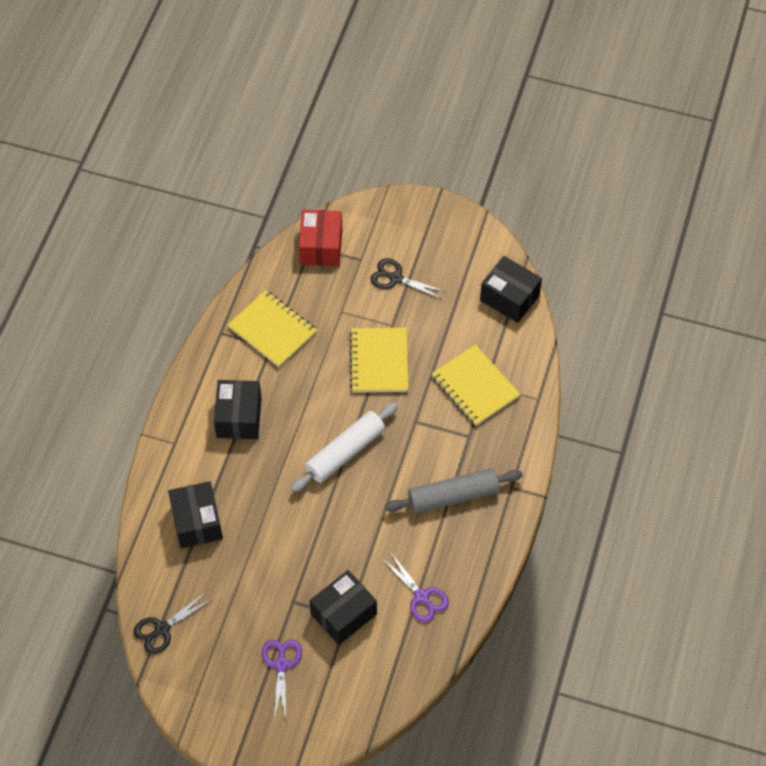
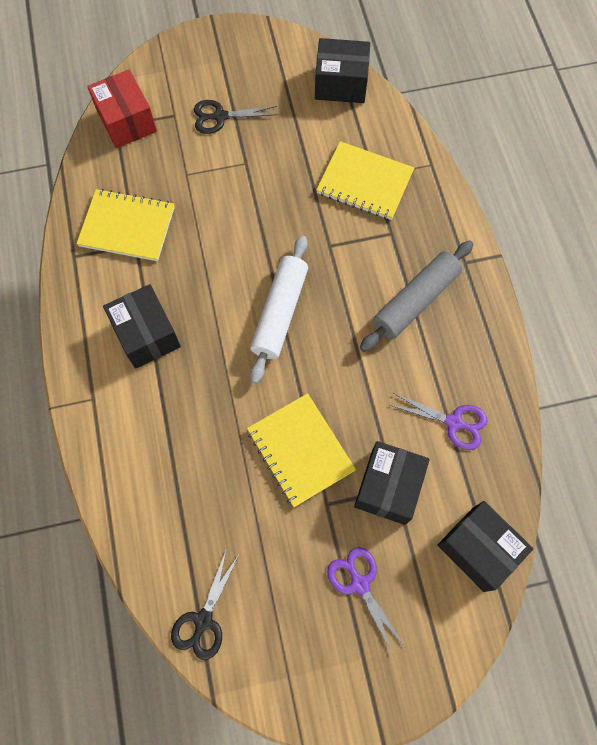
camera: 30 degrees left, 10 degrees up
black box [168,481,223,548] -> black box moved to [437,501,533,592]
yellow notebook [349,328,408,393] -> yellow notebook moved to [247,393,356,507]

